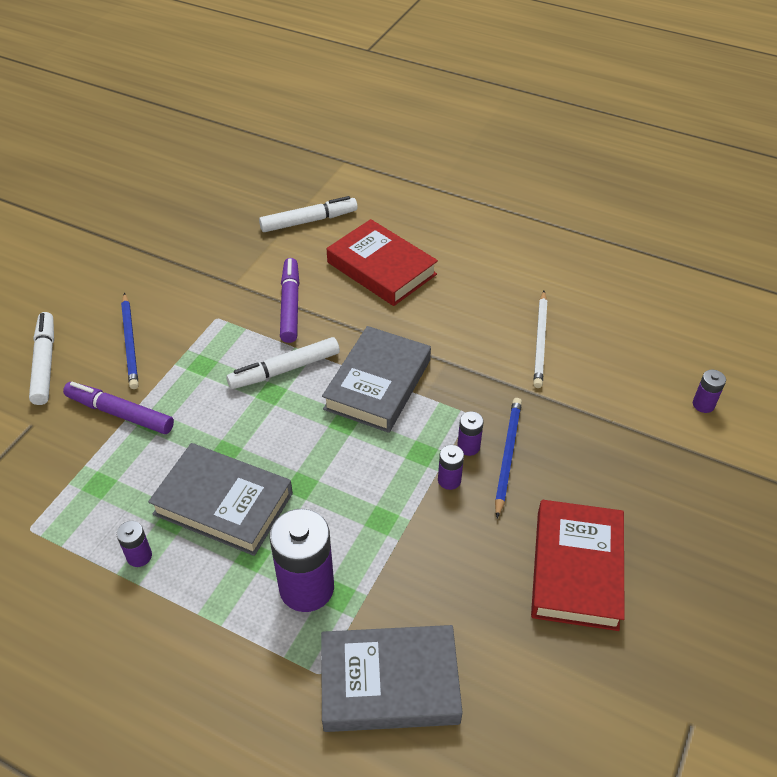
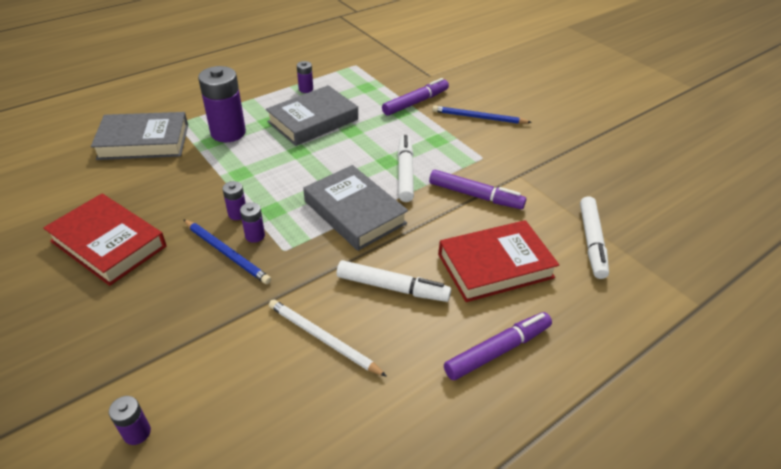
camera: 115 degrees right, 5 degrees down
white marker [29,312,54,405] -> white marker moved to [337,260,451,302]
grey book [321,625,463,732] -> grey book turned 60 degrees clockwise [91,112,188,160]
none -> purple marker [444,312,552,380]

